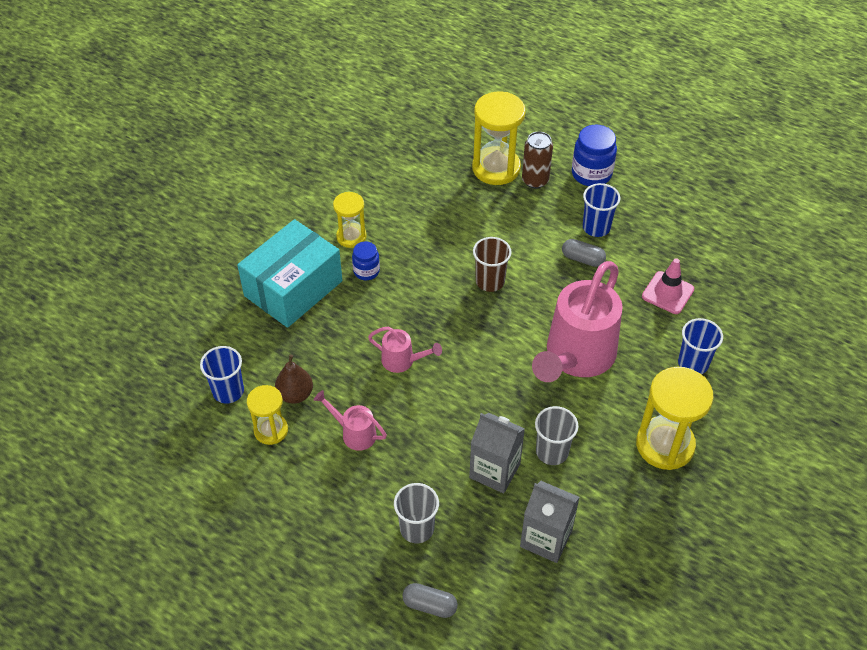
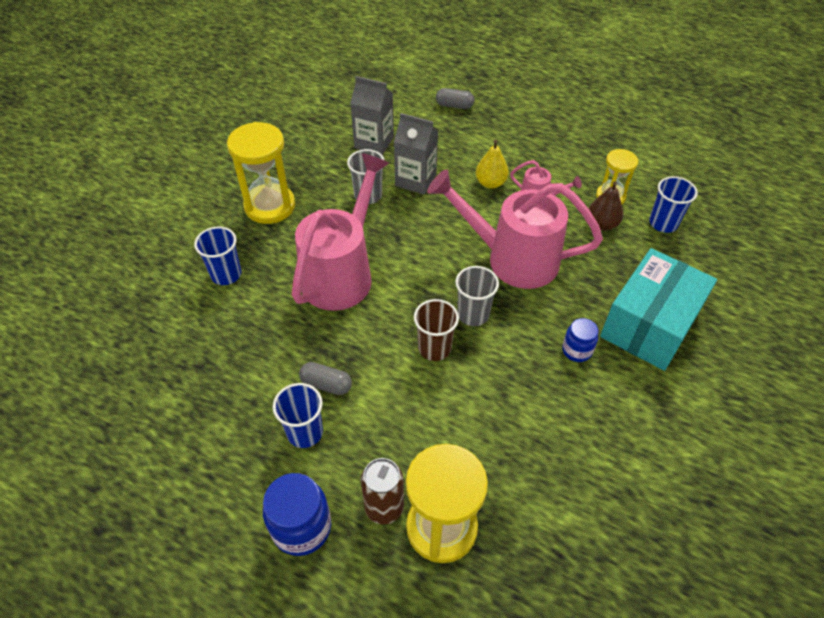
camera: 175 degrees right, 0 degrees up
yellow hourglass [333,192,367,248] -> none
pink watering can [368,327,442,373] -> pink watering can [427,169,603,289], size x2.21
grey cup [394,483,439,543] -> grey cup moved to [455,266,499,326]
pink traffic cone [642,258,694,314] -> none
none -> yellow pear [476,140,509,189]

